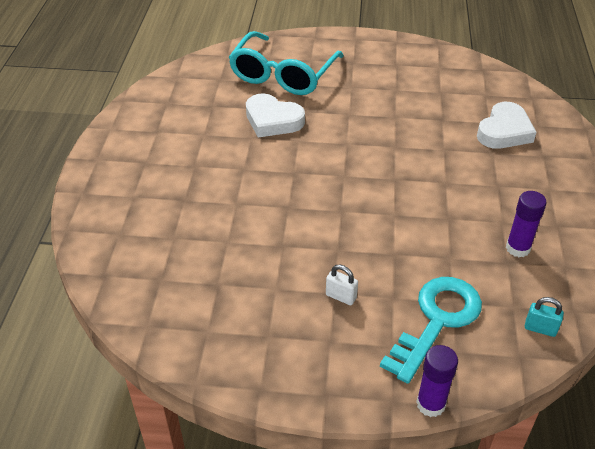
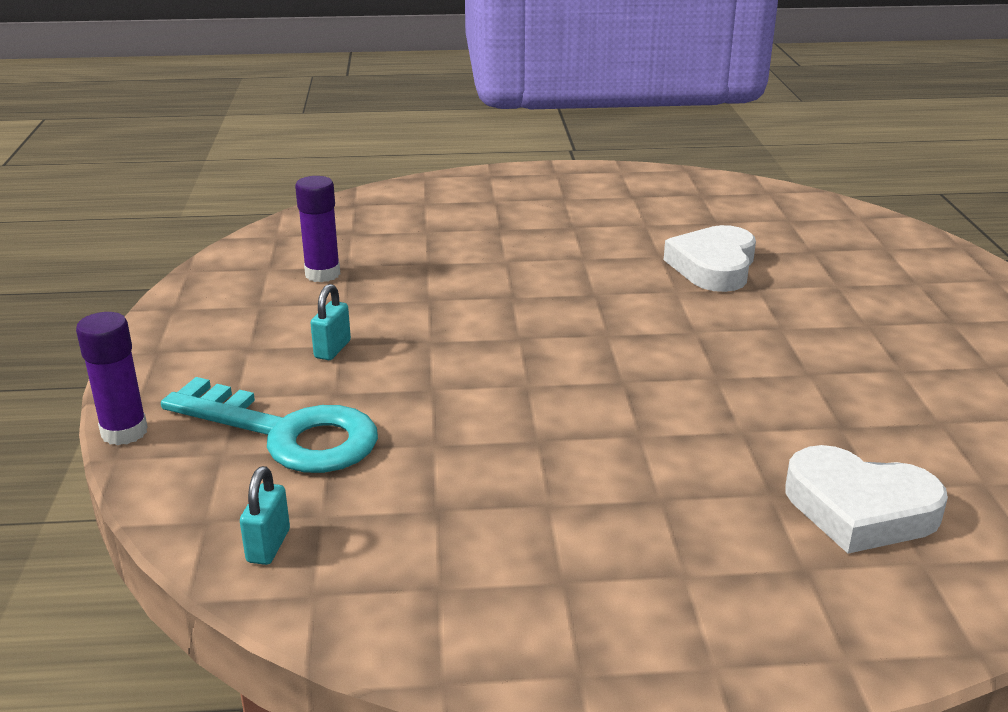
camera: 80 degrees right, 15 degrees down
turquoise glasses [229,31,344,95] -> none
white padlock [326,265,358,305] -> turquoise padlock [310,284,351,360]
purple glue stick [506,191,547,257] -> purple glue stick moved to [295,176,340,282]

